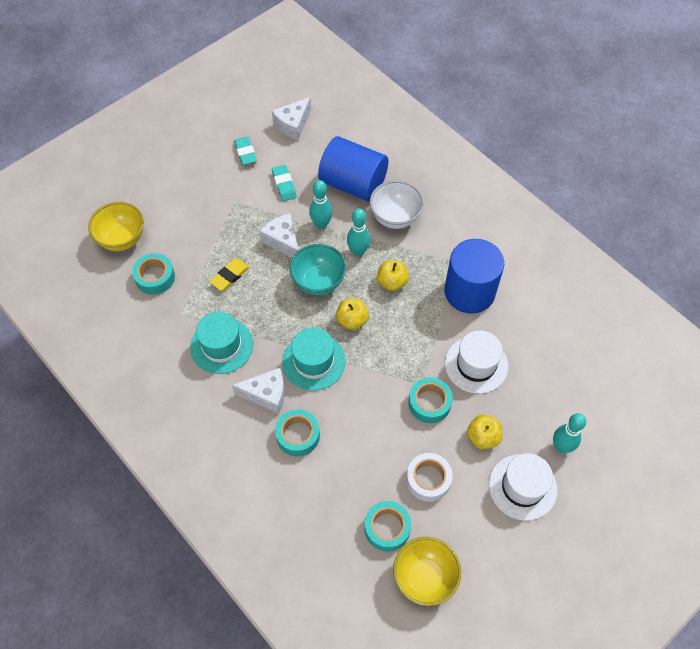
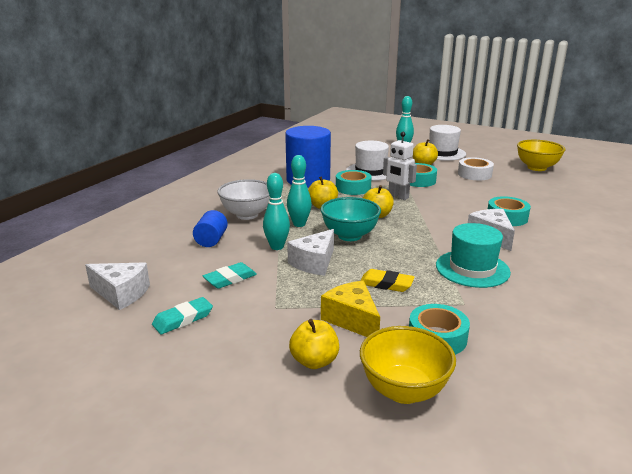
camera: 110 degrees left, 35 degrees down
turquoise hat [282,327,346,391] -> none
blue cylinder [318,136,389,201] -> blue cylinder [193,210,228,247], size x0.48
turquoise tape [364,501,411,552] -> turquoise tape moved to [336,170,372,195]
none -> yellow apple [289,319,339,369]
none -> yellow cheese [321,281,380,337]
none -> white robot [383,132,417,200]

